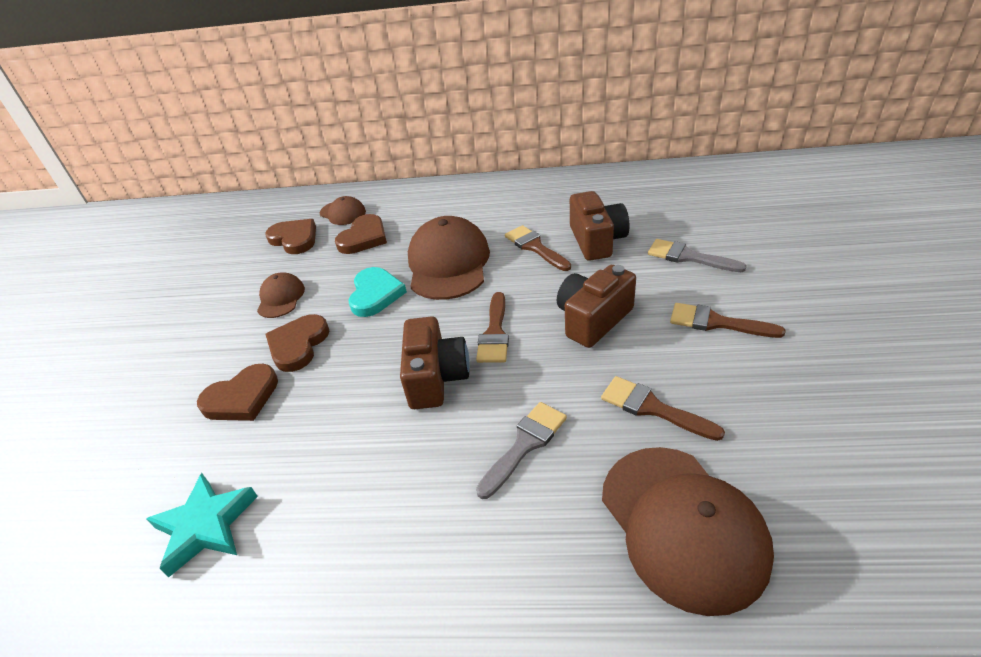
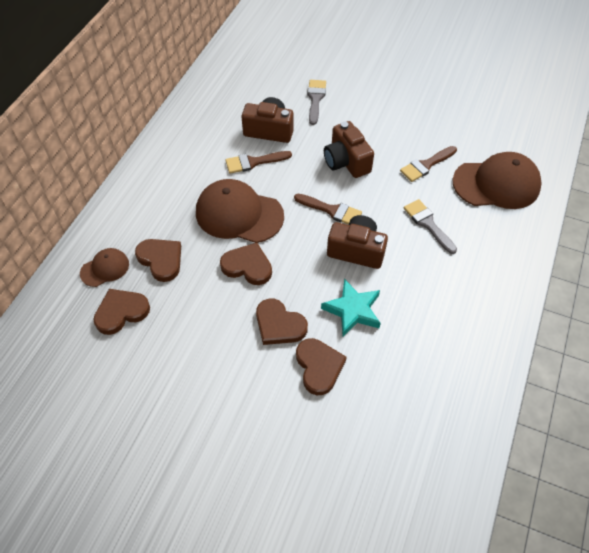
camera: 75 degrees left, 15 degrees up
turquoise star [147,473,258,577] -> turquoise star moved to [321,279,381,336]
brown cap [257,272,305,318] -> none
turquoise heart [348,267,407,317] -> brown heart [220,243,272,285]
grey brush [648,239,747,272] -> grey brush turned 135 degrees clockwise [307,80,326,125]
brown brush [670,303,785,338] -> none

